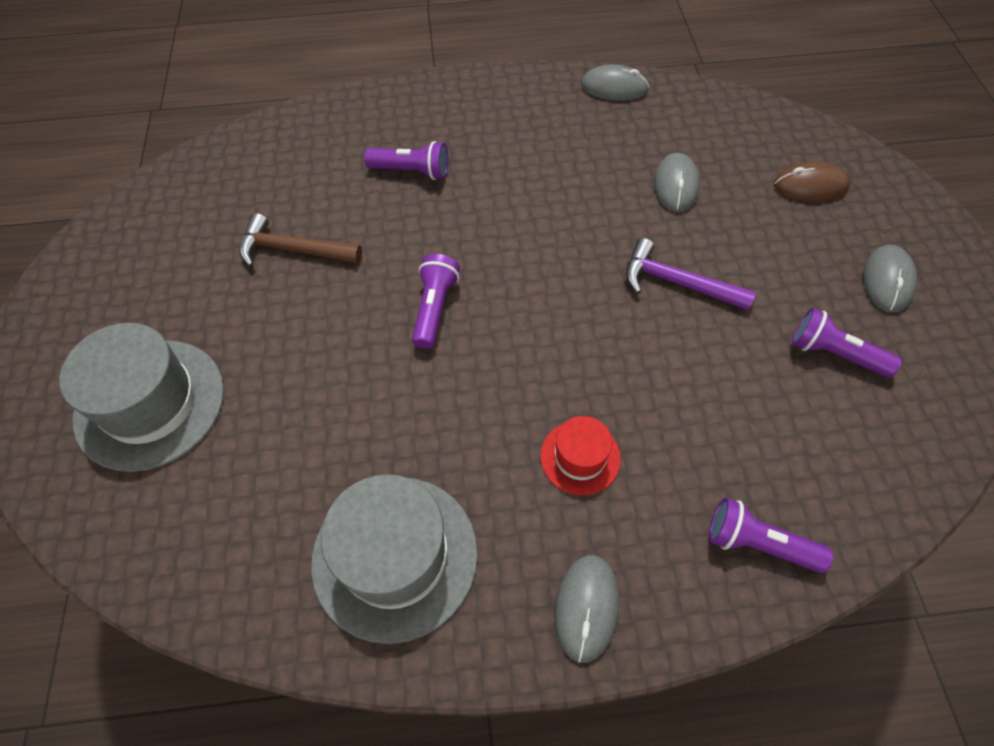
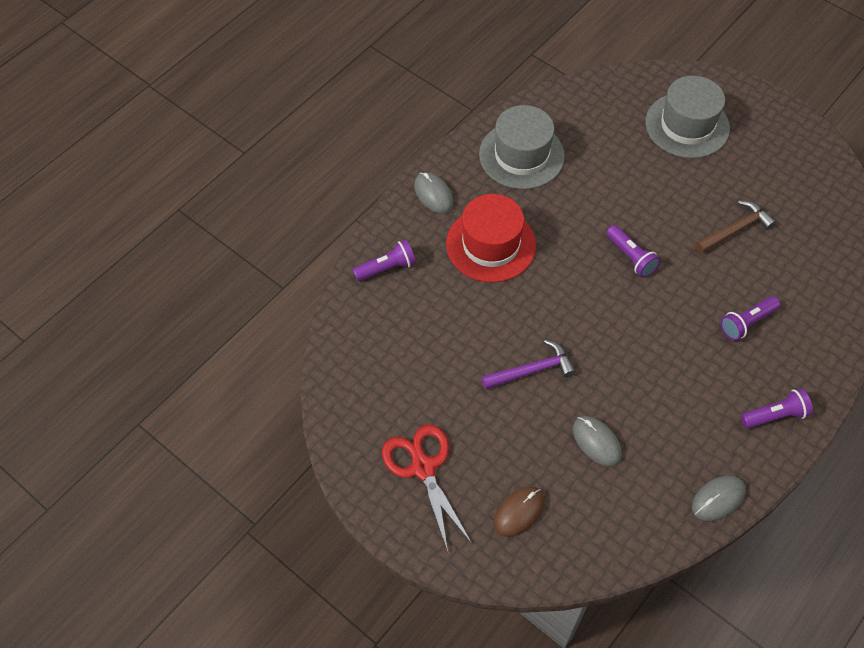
camera: 135 degrees right, 0 degrees up
red hat [540,416,621,495] -> red hat [446,194,536,282], size x1.92
purple flashlight [792,308,902,377] -> purple flashlight moved to [741,388,813,428]
grey mouse [863,245,917,312] -> red scissors [382,425,472,552]

